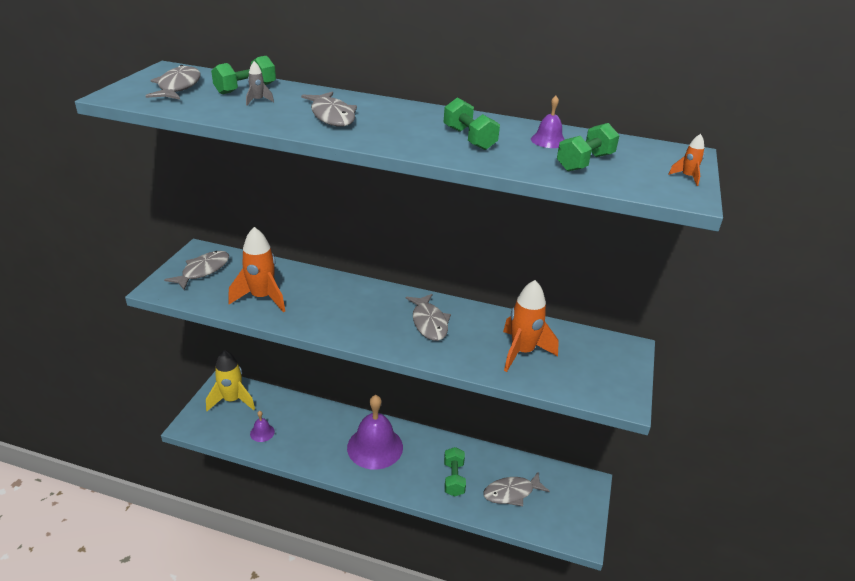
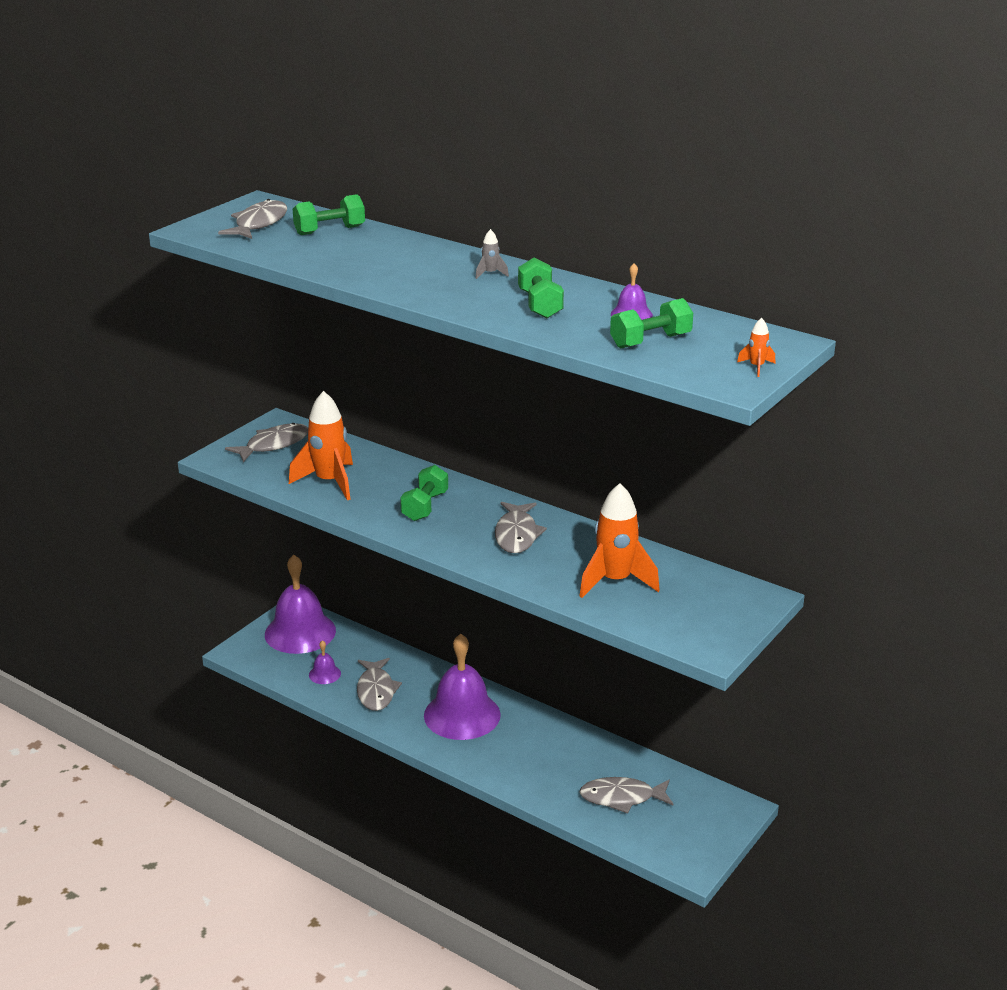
camera: 20 degrees right, 5 degrees down
yellow rocket [206,350,255,411] -> purple bell [265,555,336,654]
grey rocket [246,61,274,106] -> grey rocket moved to [475,229,509,279]
grey fish [301,92,357,127] -> grey fish moved to [357,658,402,711]
green dumbbell [444,447,466,497] -> green dumbbell moved to [400,465,448,521]

